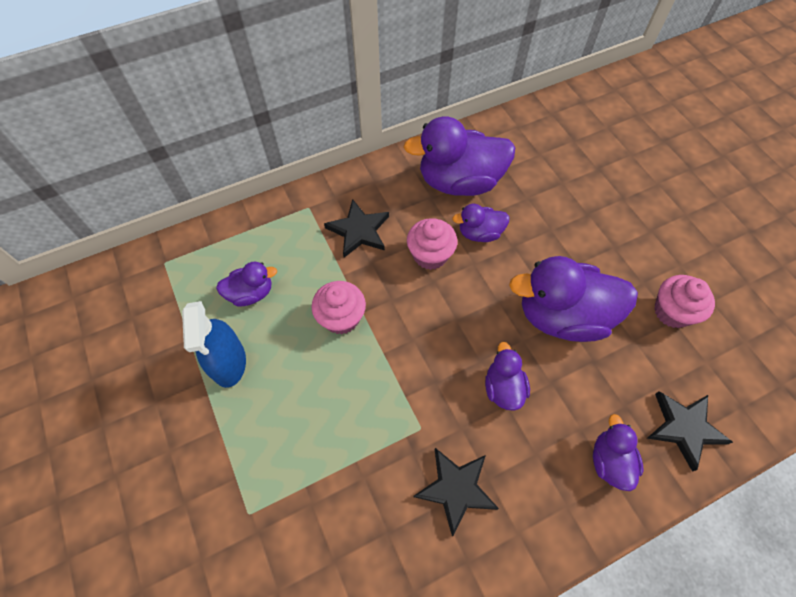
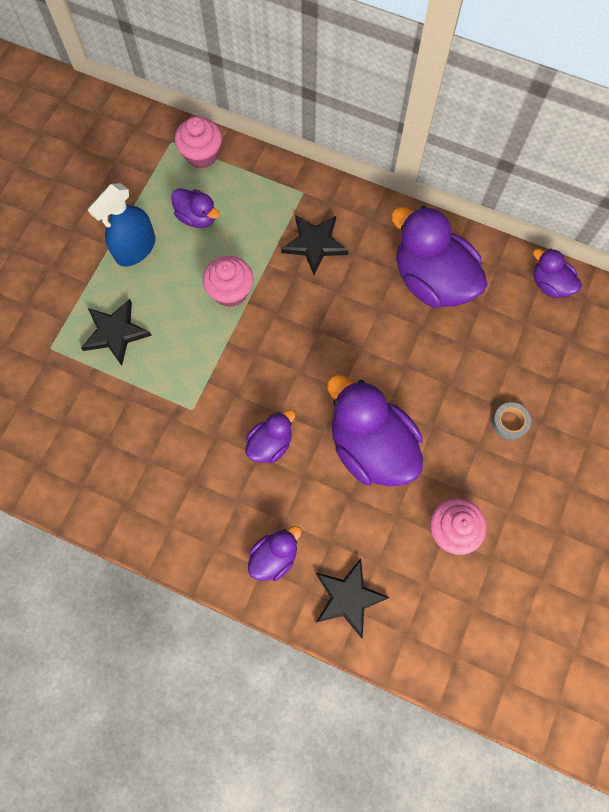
camera: 50 degrees right, 10 degrees up
pink cupcake [407,218,457,270] -> pink cupcake moved to [175,116,222,169]
black star [413,448,499,536] -> black star moved to [81,299,152,366]
purple duck [452,204,510,242] -> purple duck moved to [533,248,582,298]
none -> grey tape [492,402,531,440]

